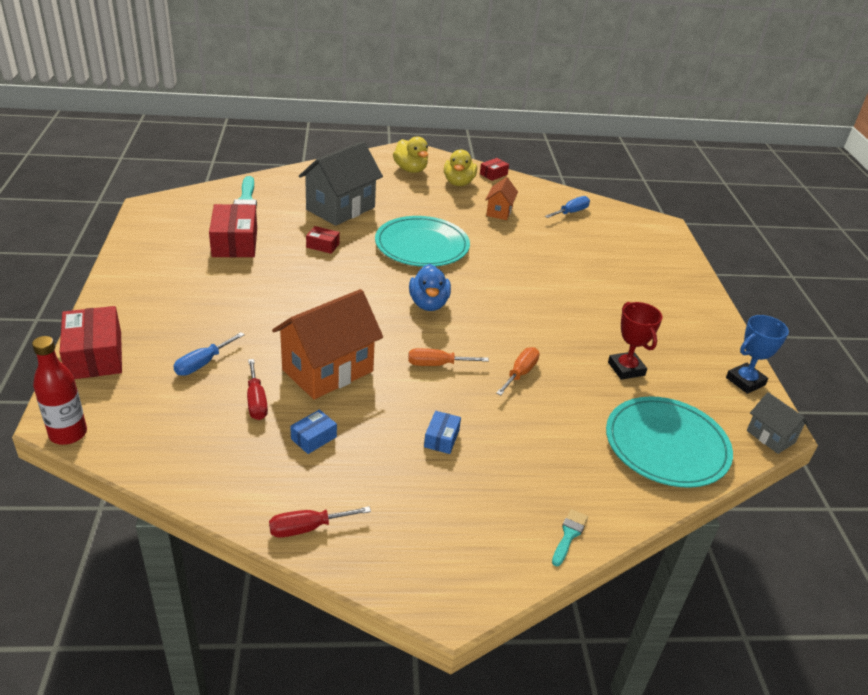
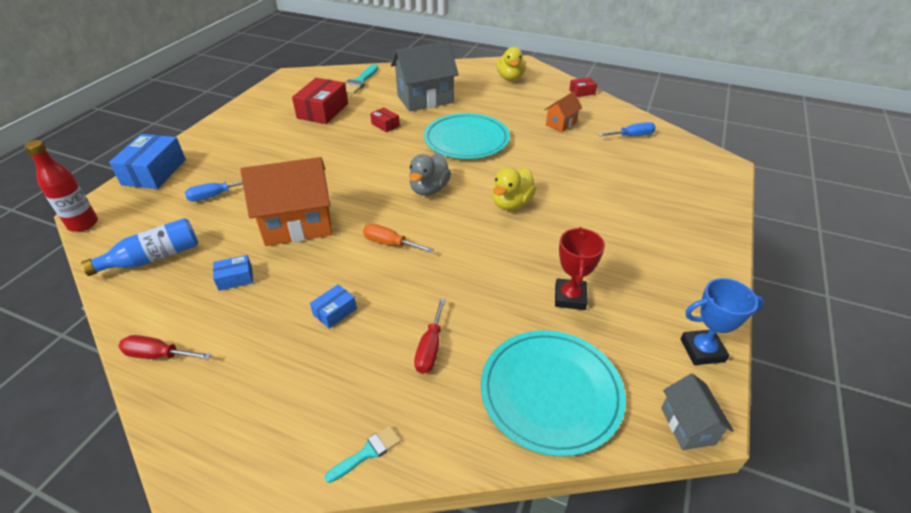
camera: 30 degrees right, 5 degrees up
red box [60,306,122,379] -> blue box [109,134,186,189]
red screwdriver [247,359,268,420] -> red screwdriver moved to [414,298,446,374]
blue duck [409,264,451,311] -> grey duck [409,153,451,196]
yellow duck [444,149,477,186] -> yellow duck moved to [493,168,536,210]
orange screwdriver [496,347,540,395] -> none
none -> blue bottle [81,218,198,276]

